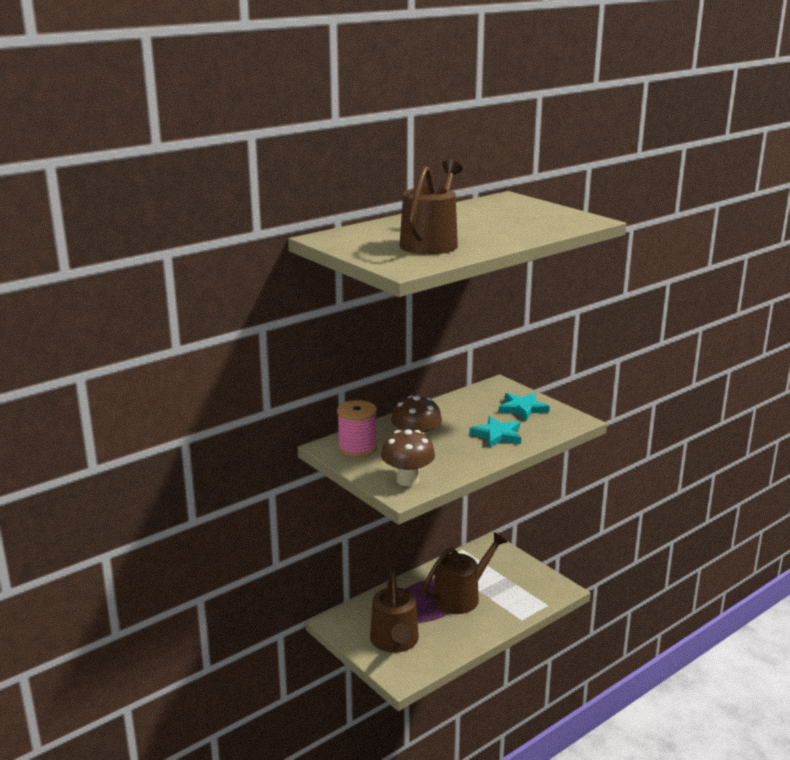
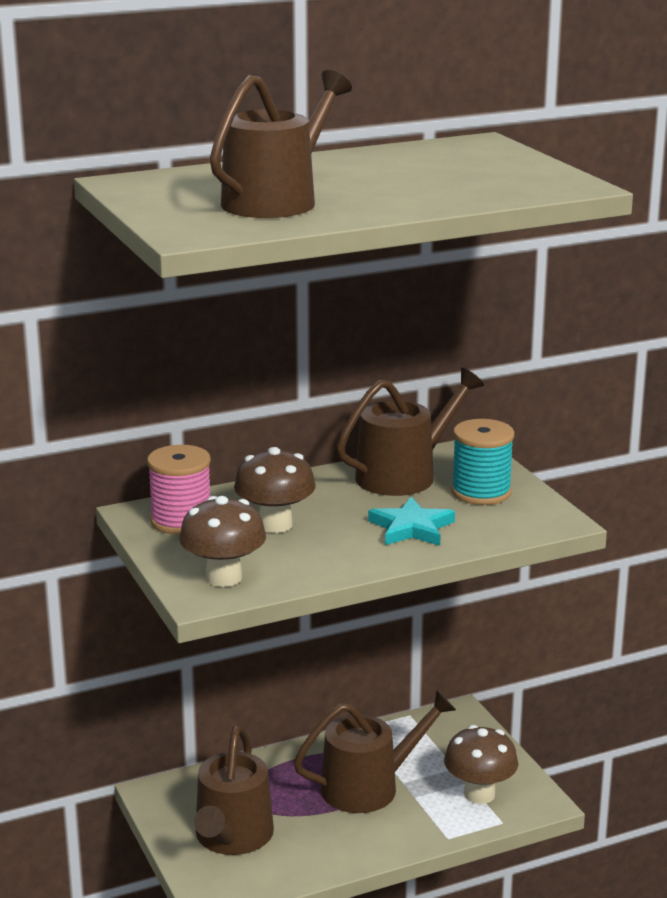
camera: 15 degrees right, 0 degrees up
turquoise star [498,393,550,421] -> turquoise spool [451,419,514,505]
none -> brown watering can [336,368,484,496]
none -> brown mushroom [444,725,518,804]

